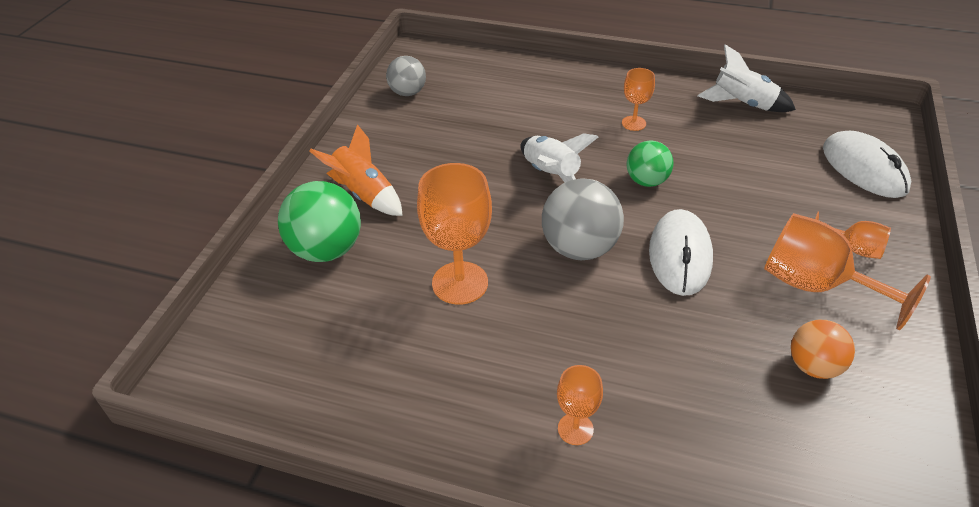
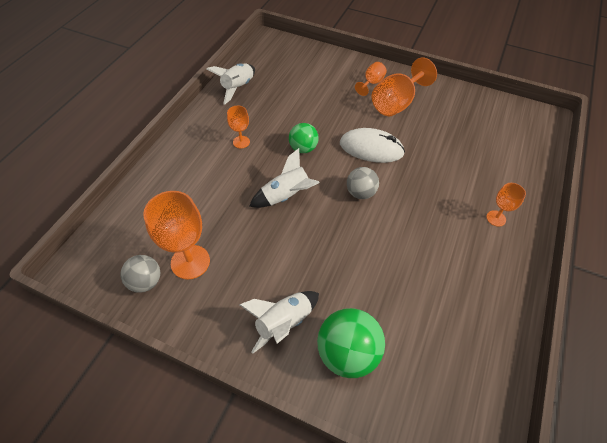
camera: 85 degrees left, 10 degrees up
orange rocket [309,124,403,216] -> white rocket [240,291,319,354]
orange goblet [417,163,492,305] -> orange goblet moved to [143,191,210,280]
grey ball [542,178,624,260] -> grey ball [347,167,379,199], size x0.63
orange ball [791,320,855,379] -> none
white mouse [823,131,911,198] -> none

